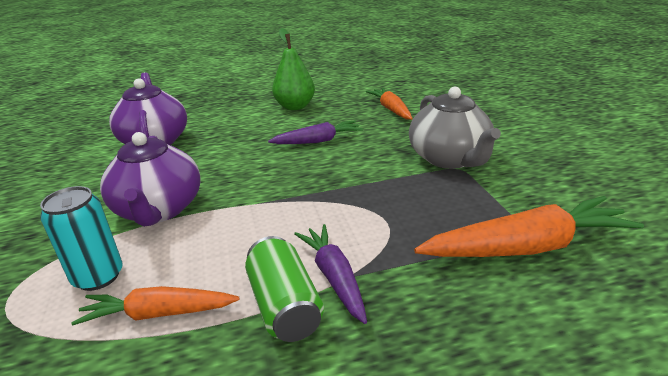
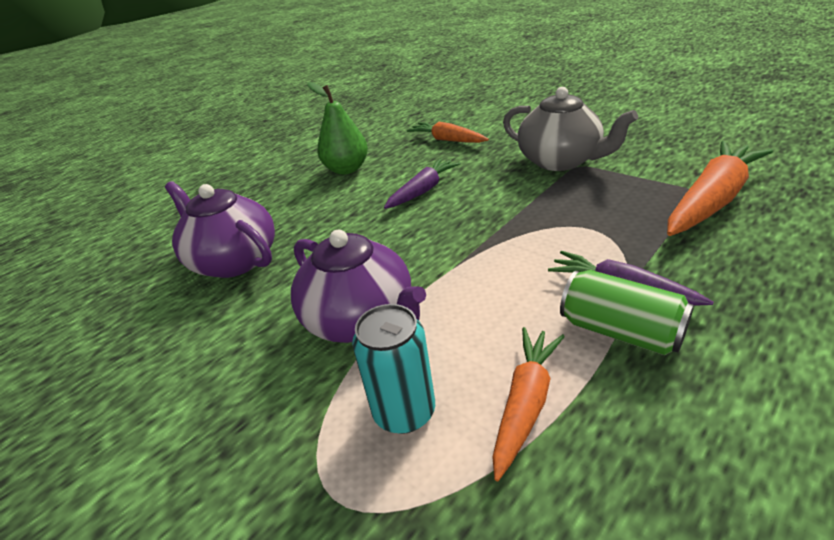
camera: 30 degrees left, 5 degrees up
orange carrot [71,286,239,325] -> orange carrot turned 150 degrees clockwise [492,327,565,481]

